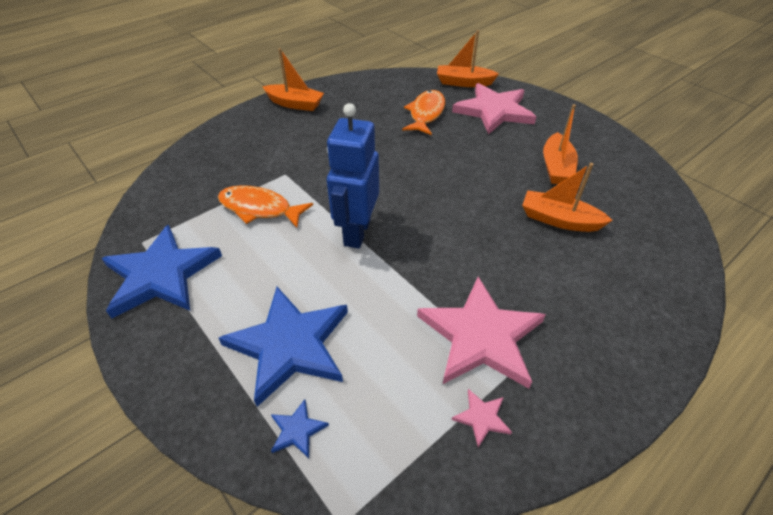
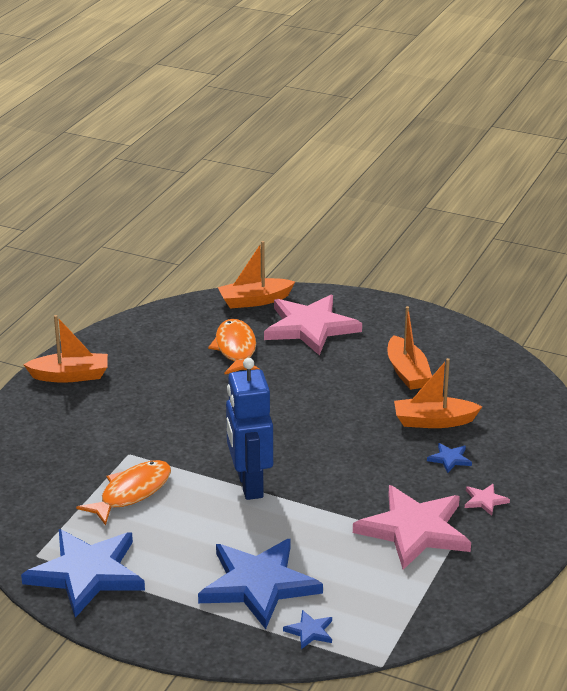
camera: 25 degrees left, 15 degrees down
orange fish [218,185,313,228] -> orange fish turned 135 degrees clockwise [76,460,171,526]
pink star [452,389,512,448] -> pink star moved to [465,484,510,516]
none -> blue star [427,443,472,473]

